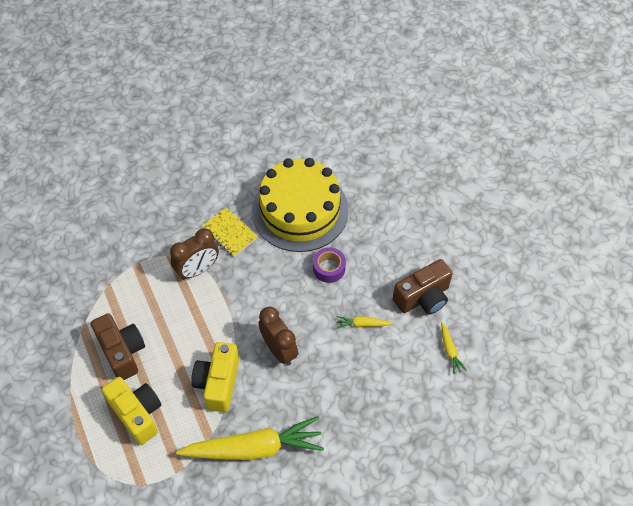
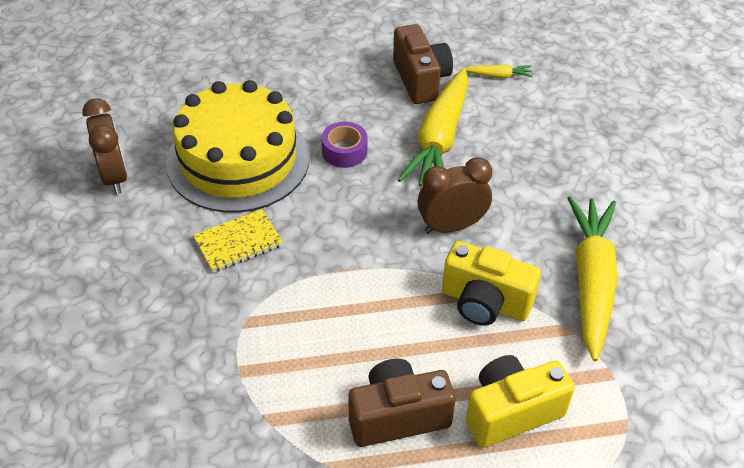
camera: 75 degrees left, 10 degrees down
brown clock [170,228,219,280] -> brown clock moved to [82,98,127,194]
yellow carrot [337,316,392,328] -> yellow carrot [398,68,468,187], size x2.40

